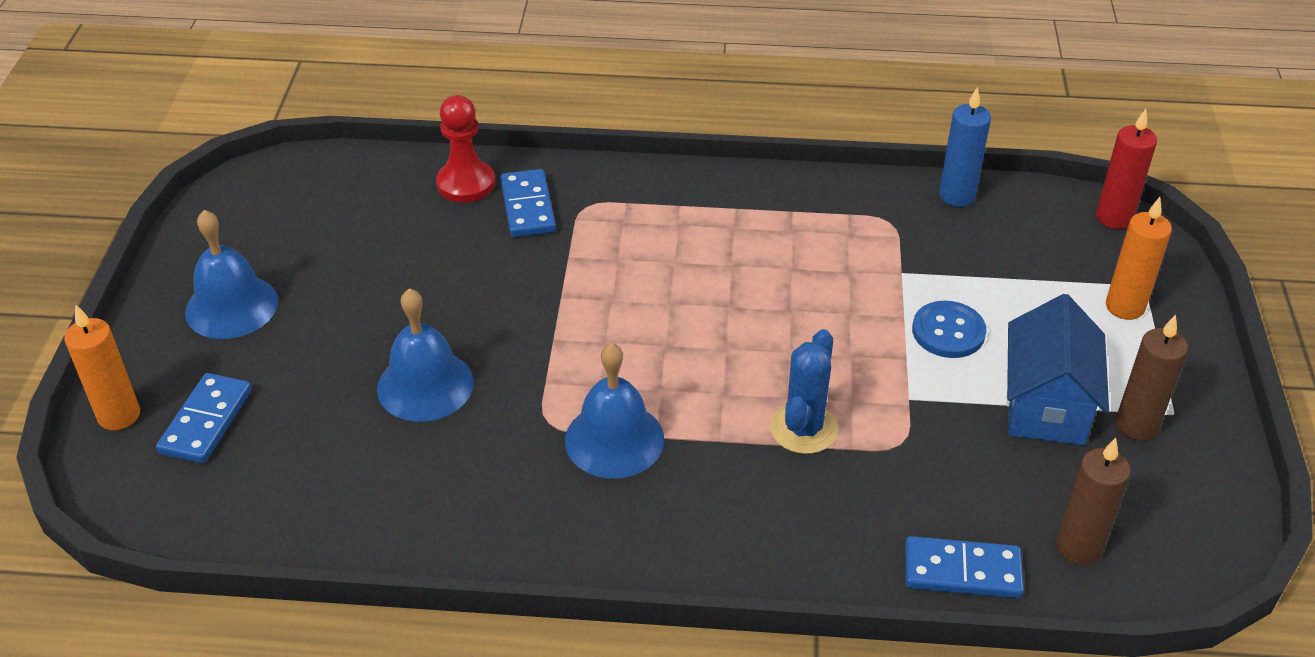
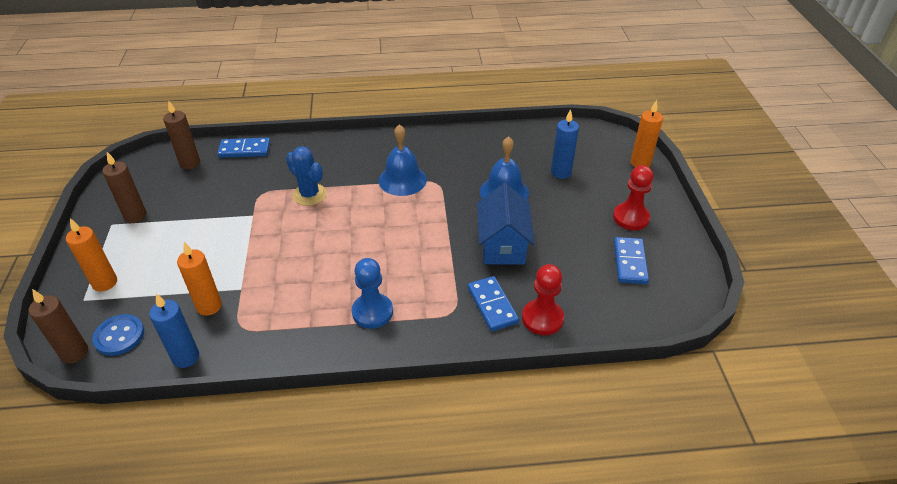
camera: 170 degrees right, 0 degrees up
blue domino [156,373,252,463] -> blue domino moved to [614,237,649,284]
blue bell [185,210,278,339] -> red pawn [613,165,653,230]
blue cactus [770,329,838,454] -> blue cactus turned 60 degrees counterclockwise [286,146,327,206]
blue button [912,301,986,358] -> blue button moved to [92,314,144,356]
blue house [1007,294,1109,445] -> blue house moved to [477,183,535,264]
red candle [1096,109,1157,229] -> brown candle [29,289,88,363]
none -> orange candle [177,242,222,316]
none -> blue pawn [352,258,393,329]
none -> blue candle [551,109,579,179]

